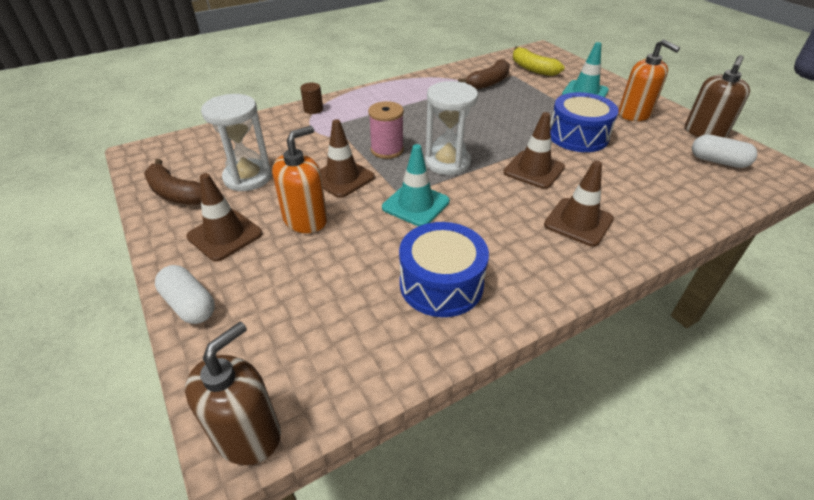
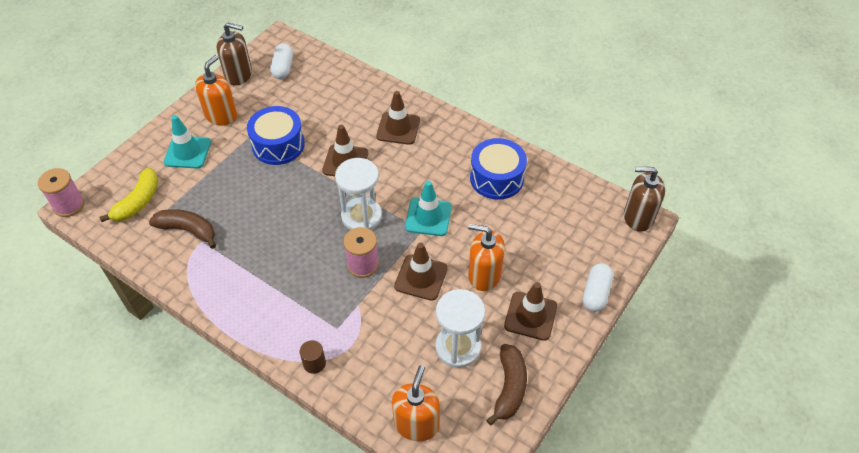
camera: 115 degrees left, 10 degrees up
none -> pink spool [38,168,84,217]
none -> orange soap dispenser [392,365,440,441]

